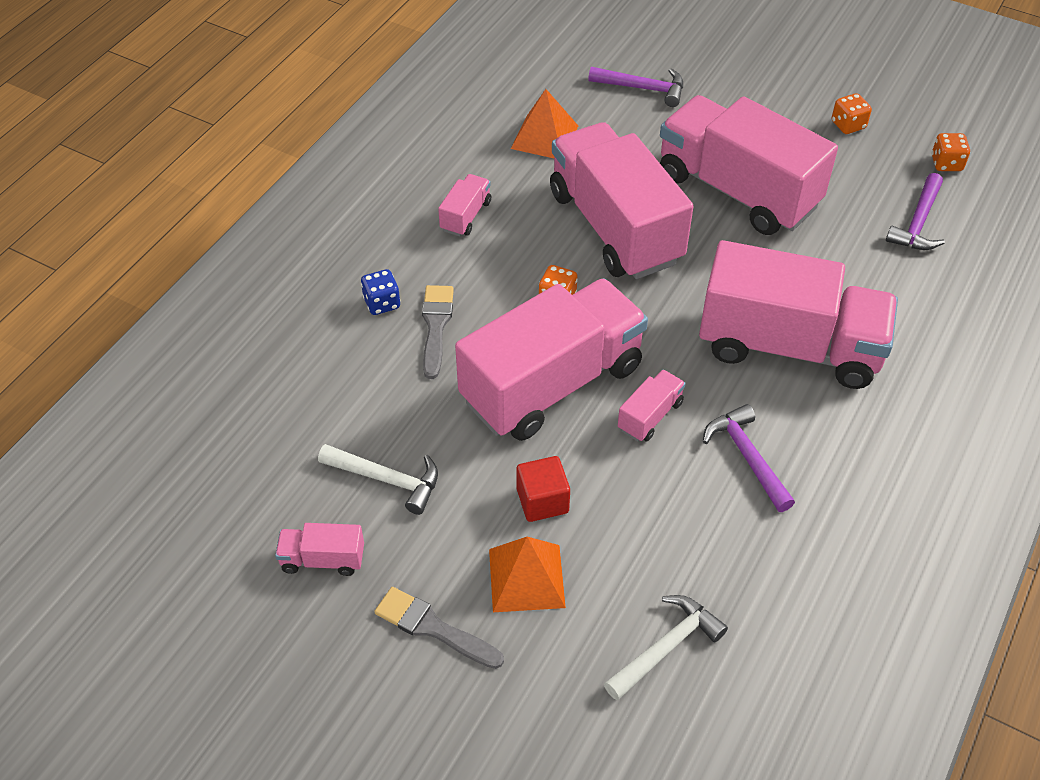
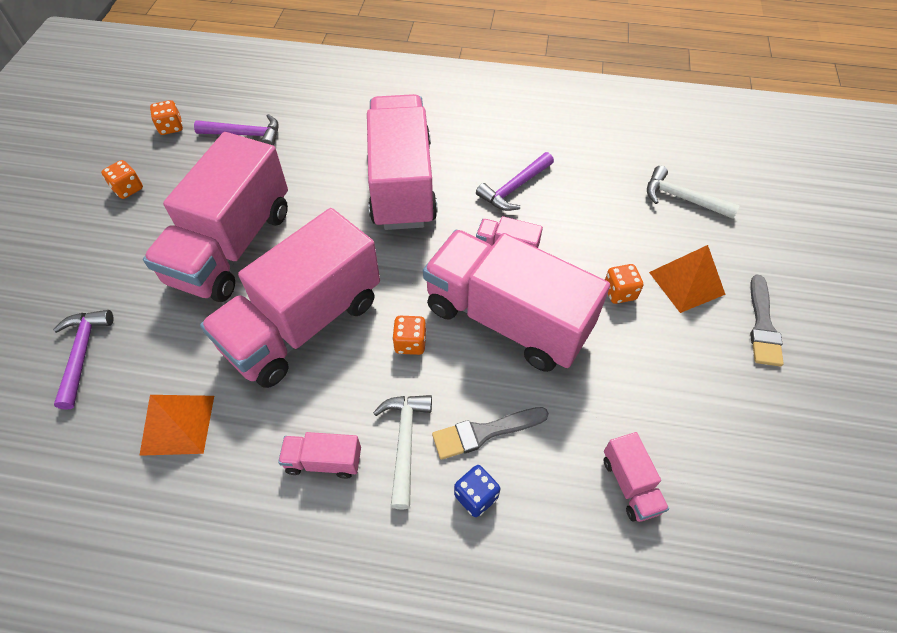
camera: 110 degrees left, 5 degrees up
pink truck [275,523,364,576] -> pink truck moved to [603,432,669,522]
white hammer [318,444,438,515] -> white hammer moved to [373,395,432,509]
red cube [516,456,570,522] -> orange dice [605,264,643,304]

